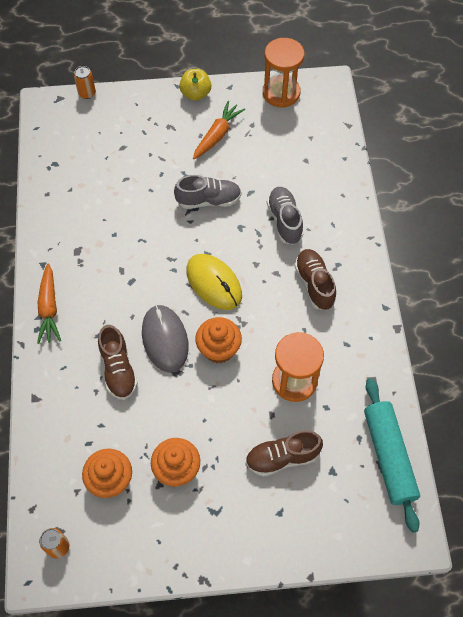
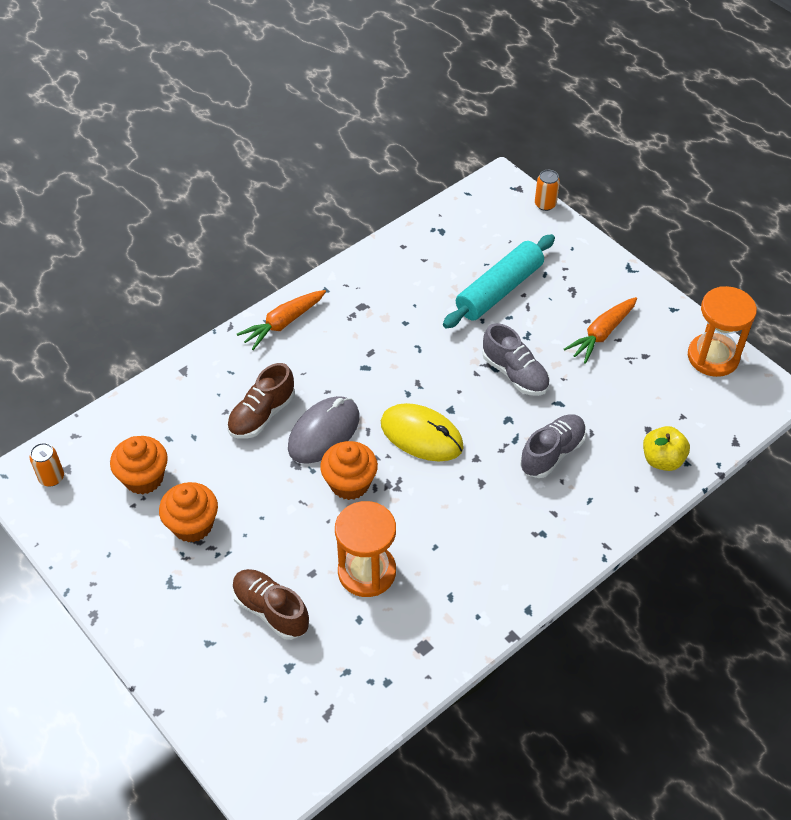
camera: 55 degrees right, 10 degrees down
yellow apple [179,69,211,101] -> yellow apple moved to [643,426,690,471]
yellow mouse [186,254,242,310] -> yellow mouse turned 75 degrees counterclockwise [381,403,464,461]
orange carrot [193,101,245,159] -> orange carrot turned 135 degrees clockwise [564,297,637,364]
brown shoe [294,249,336,310] -> none
turquoise rolling pin [364,378,420,533] -> turquoise rolling pin moved to [443,234,555,328]

